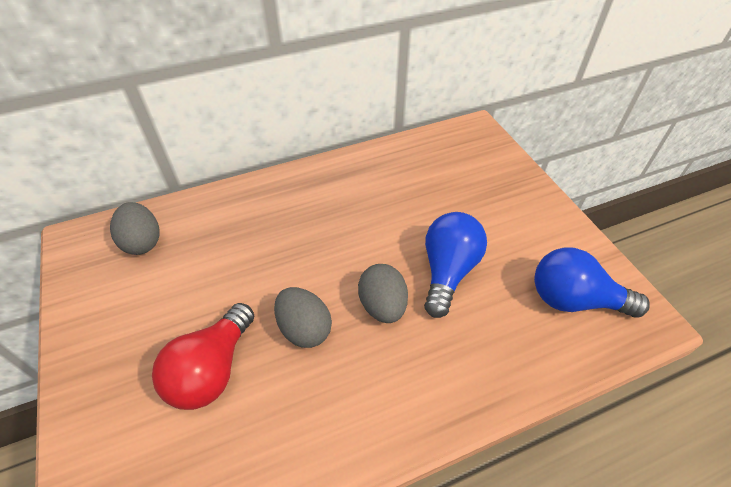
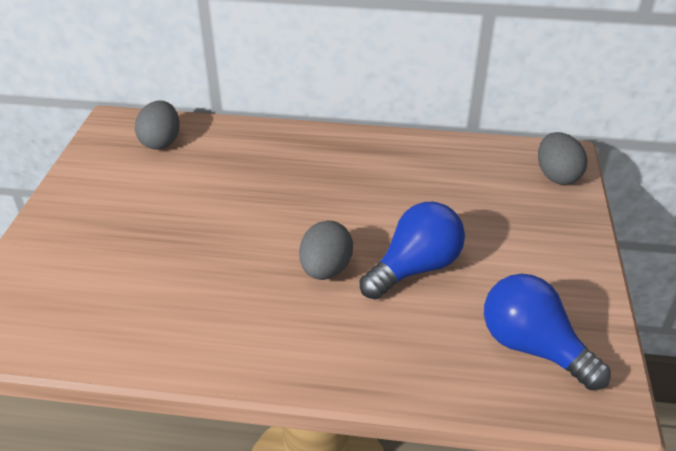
camera: 30 degrees right, 10 degrees down
red light bulb [152,303,254,410] -> none
grey egg [274,287,332,348] -> grey egg moved to [538,132,587,185]

